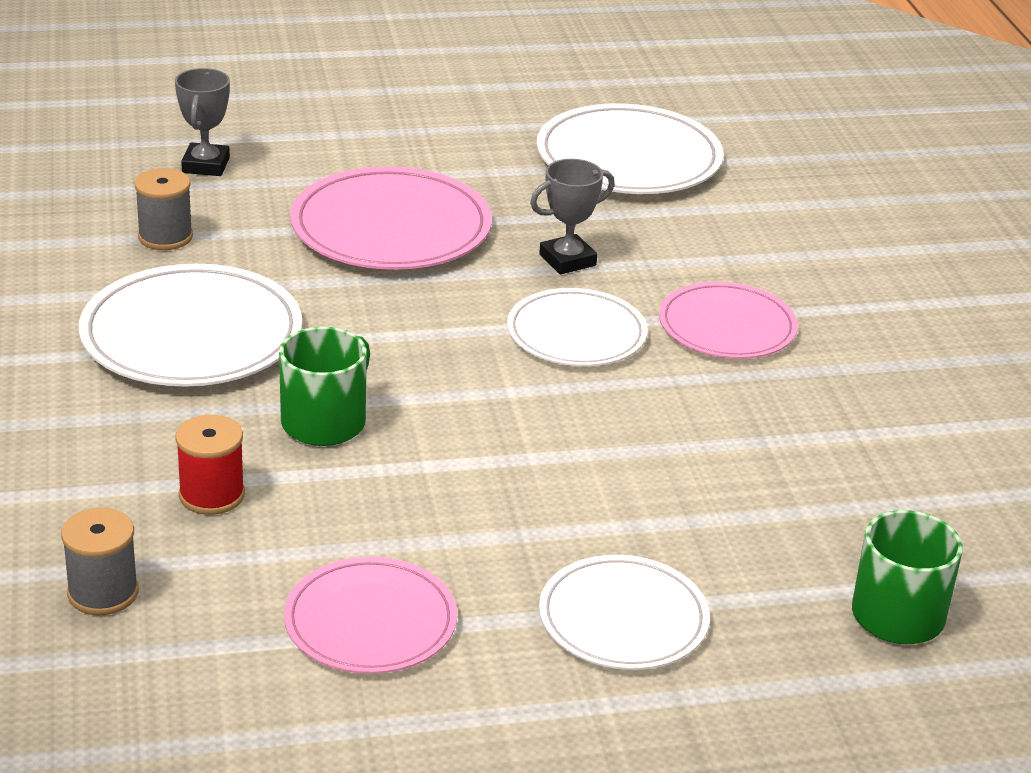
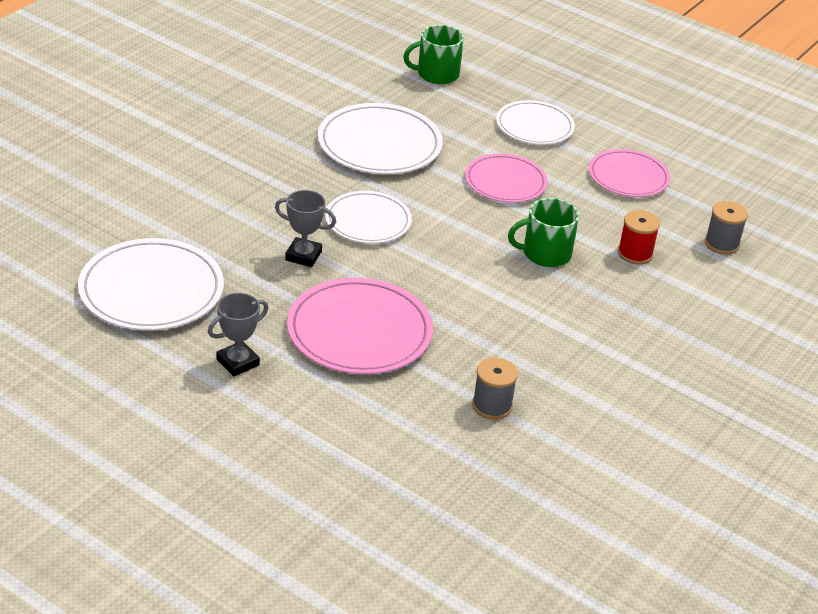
camera: 135 degrees left, 5 degrees up
white plate [79,264,302,387] -> white plate moved to [318,103,443,174]
grey trophy [175,68,230,176] -> grey trophy moved to [208,293,268,377]
pink plate [659,282,798,359] -> pink plate moved to [465,154,548,203]

